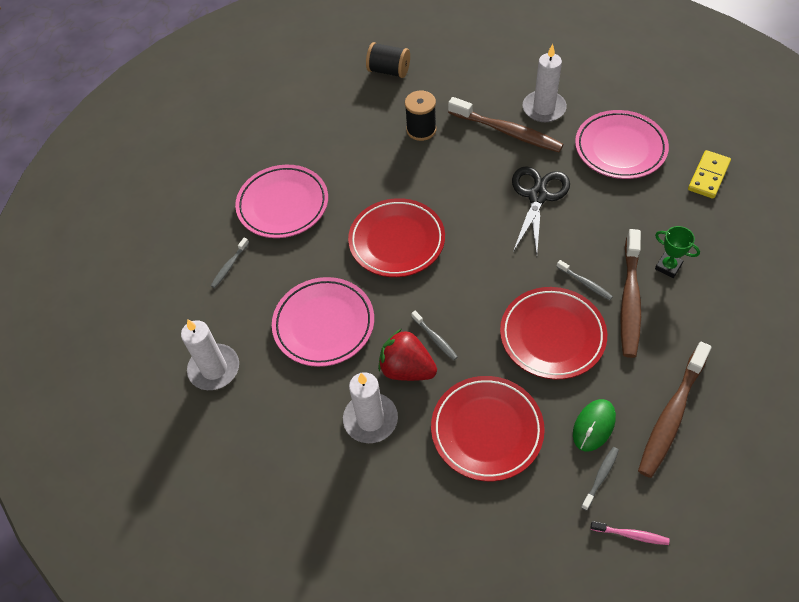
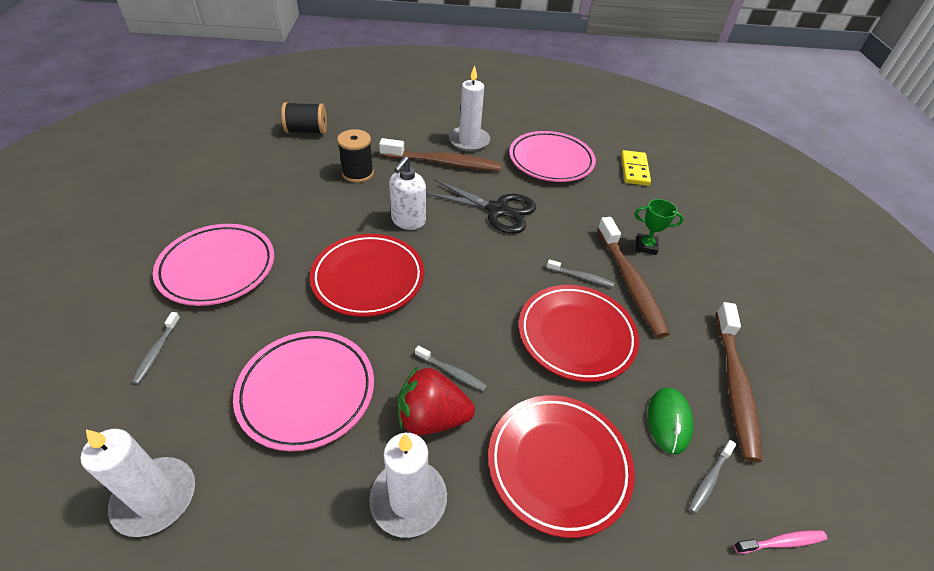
camera: 30 degrees left, 10 degrees down
black scissors [512,166,570,255] -> black scissors turned 120 degrees clockwise [426,179,536,234]
grey toothbrush [581,447,619,511] -> grey toothbrush turned 150 degrees counterclockwise [688,440,736,514]
none -> white soap dispenser [389,156,426,230]

